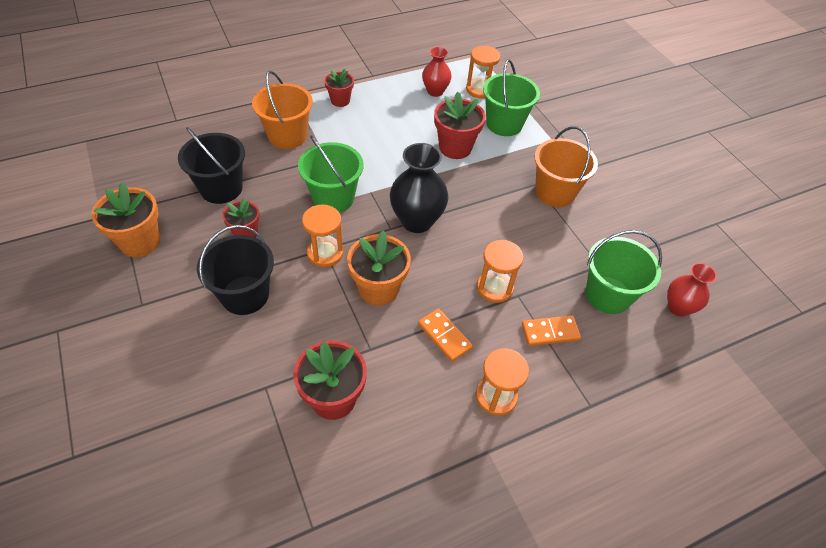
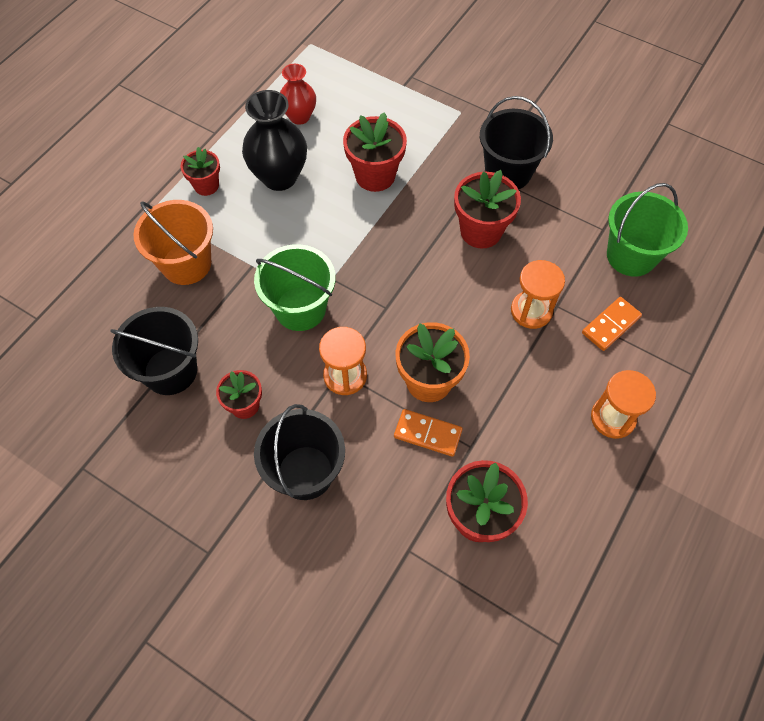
camera: 30 degrees left, 10 degrees up
orange flower pot [91,182,160,257] -> none
black vase [390,143,449,233] -> black vase moved to [242,90,307,191]
orange domino [418,309,473,362] -> orange domino moved to [394,409,463,457]
orange hourglass [466,46,500,98] -> none
green bucket [483,59,540,136] -> none
orange bucket [534,126,598,207] -> black bucket [480,96,553,189]
red vase [667,263,717,317] -> none
none -> red flower pot [454,170,521,248]

